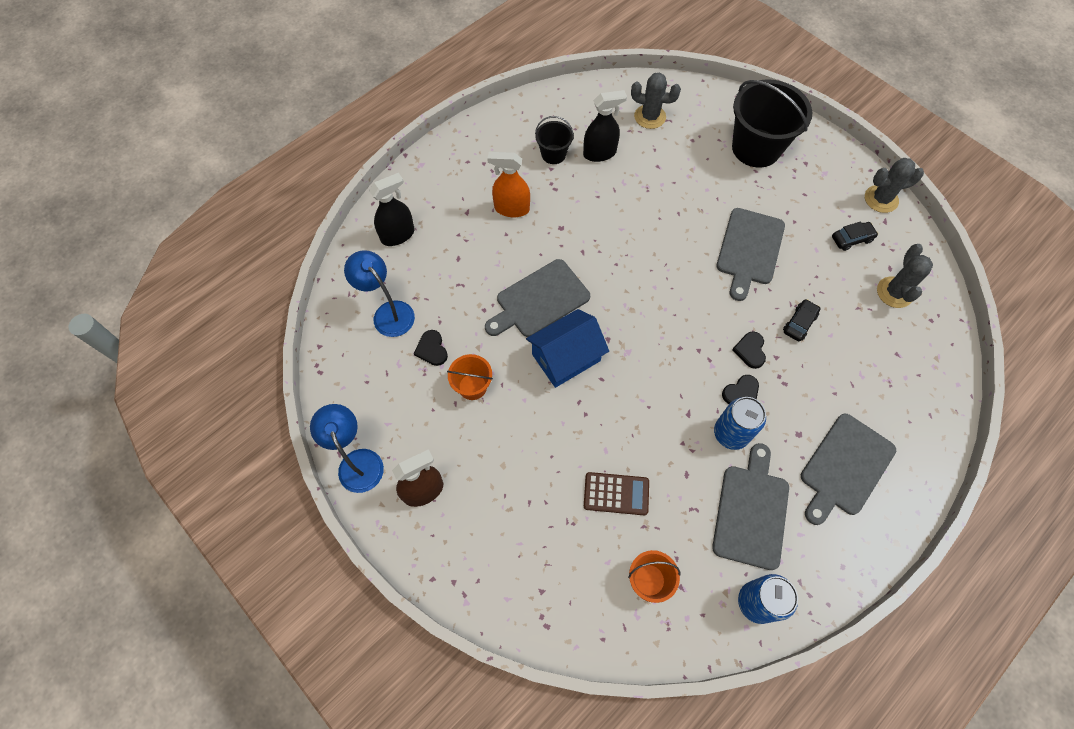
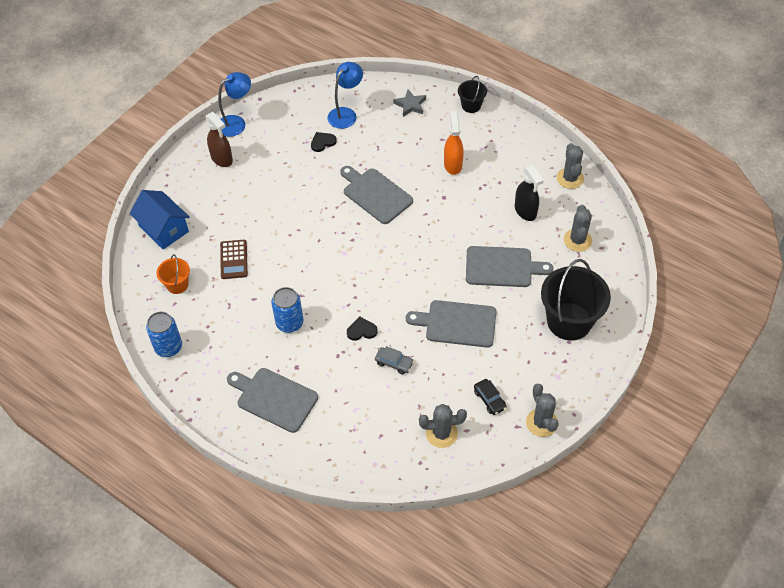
camera: 80 degrees right, 10 degrees down
black spray bottle [369,173,414,246] -> grey star [393,90,426,117]
orange bucket [447,354,493,400] -> none
blue house [526,309,609,388] -> blue house moved to [129,190,190,249]
black bucket [535,116,574,164] -> black bucket moved to [458,76,487,113]
grey cutting board [712,443,789,570] -> grey cutting board moved to [466,246,553,287]
black heart [722,375,759,404] -> none
black car [783,299,821,341] -> grey car [375,346,414,374]
none -> grey cactus [557,143,584,189]

